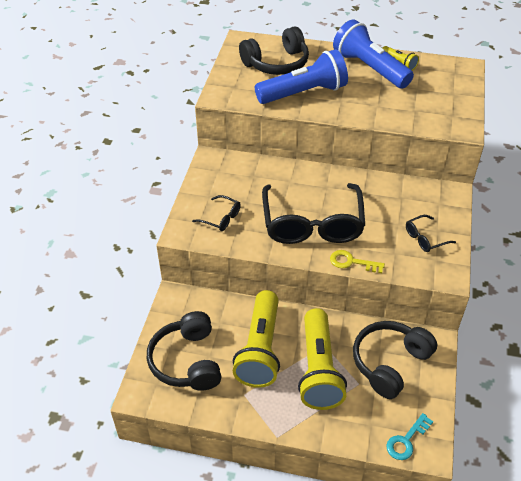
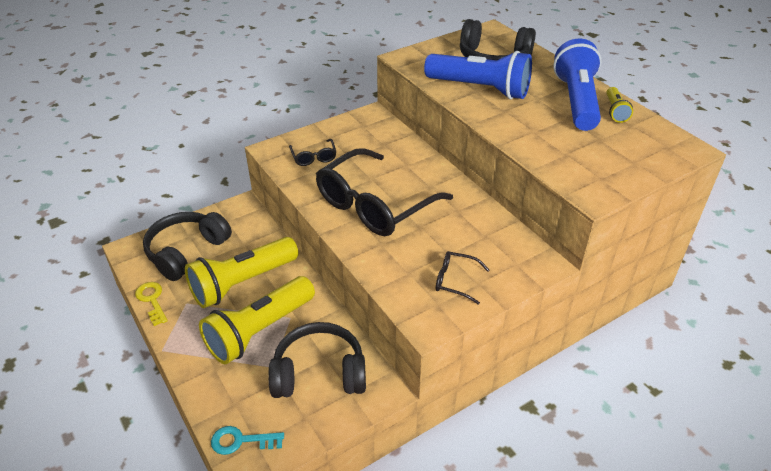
camera: 45 degrees right, 5 degrees down
yellow key [330,250,385,273] -> yellow key moved to [135,282,168,326]

